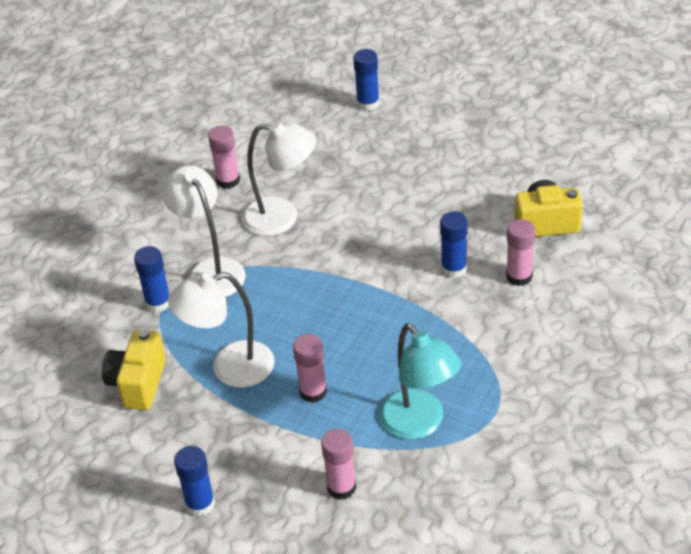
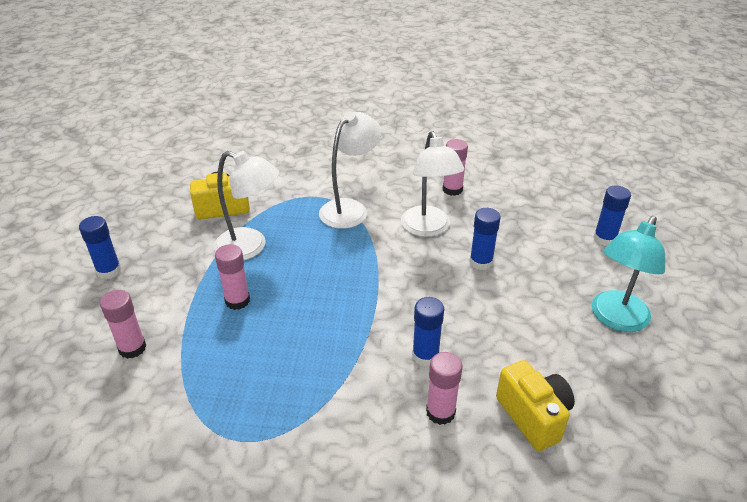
camera: 65 degrees right, 5 degrees down
blue glue stick [134,246,170,312] -> blue glue stick moved to [469,208,501,270]
white lamp [168,272,275,387] -> white lamp turned 150 degrees clockwise [214,151,279,260]
turquoise lamp [379,323,461,440] -> turquoise lamp moved to [592,216,665,332]

